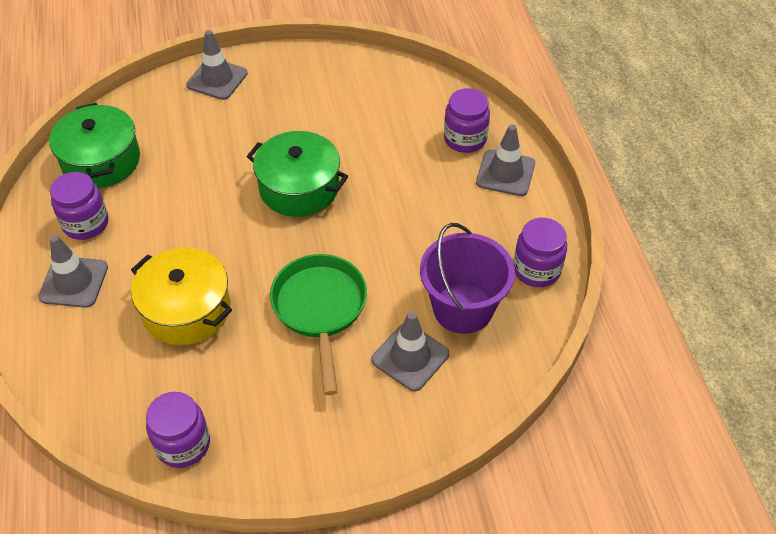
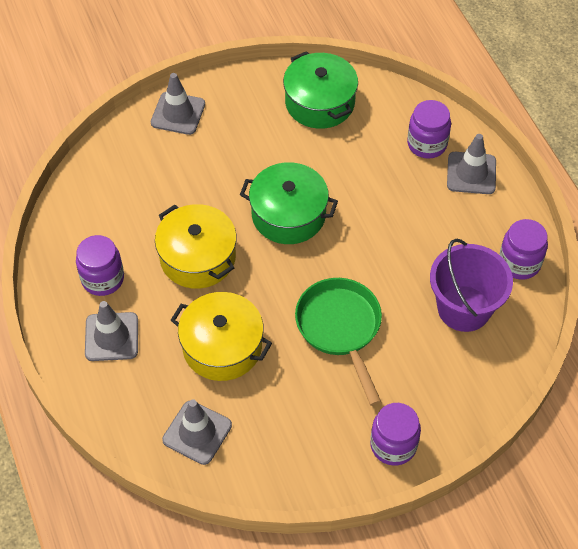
camera: 10 degrees left, 5 degrees up
green pot [49,103,140,188] -> green pot moved to [283,51,358,129]
purple jar [146,392,210,468] -> purple jar moved to [370,403,421,466]
grey traffic cone [371,312,449,391] -> grey traffic cone moved to [162,399,232,465]
none -> yellow pot [155,204,237,289]

